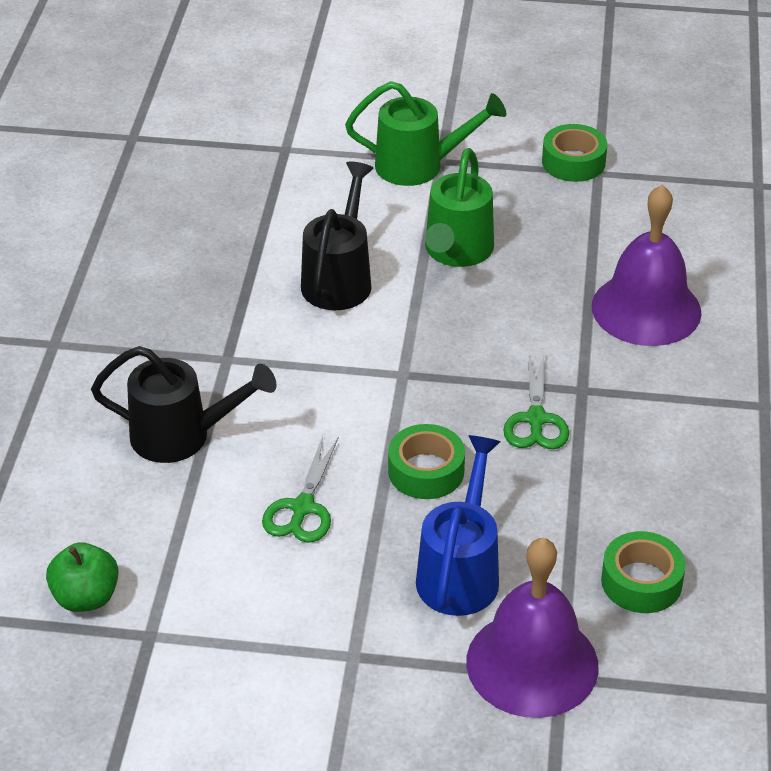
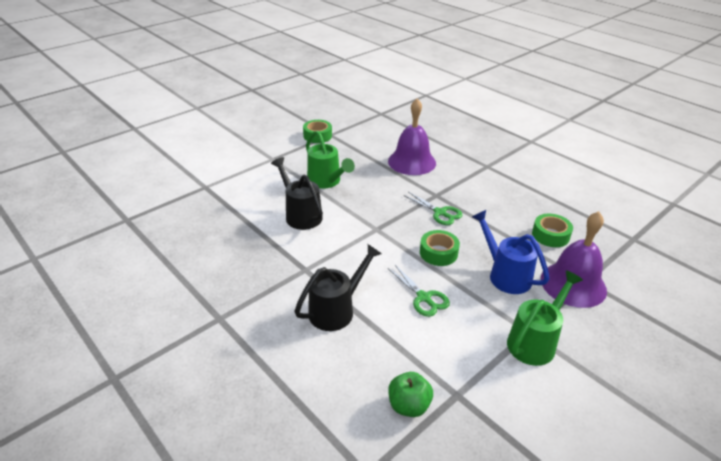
camera: 50 degrees left, 5 degrees down
green watering can [345,81,506,186] -> green watering can moved to [507,270,583,366]

